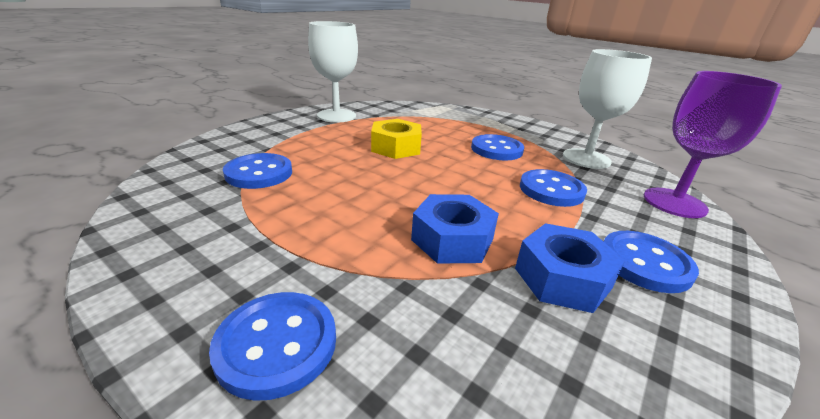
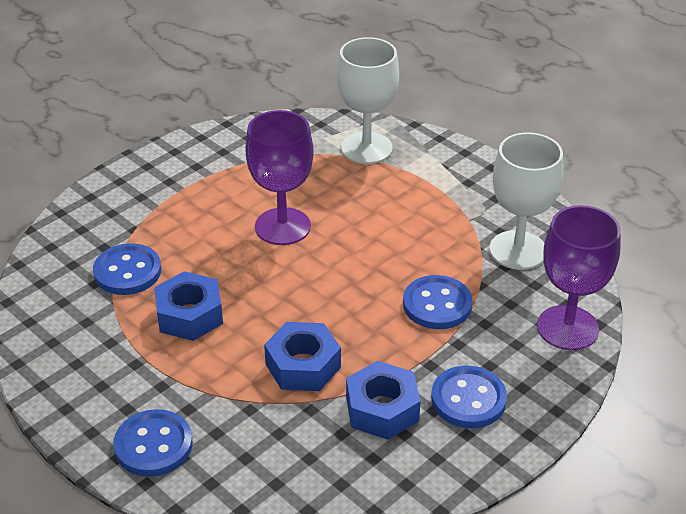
camera: 10 degrees right, 10 degrees up
white goblet [308,21,358,122] -> white goblet moved to [337,37,399,164]
yellow nut [371,119,422,159] -> purple goblet [245,110,314,245]
blue button [471,134,524,160] -> none
none -> blue nut [154,271,223,341]

